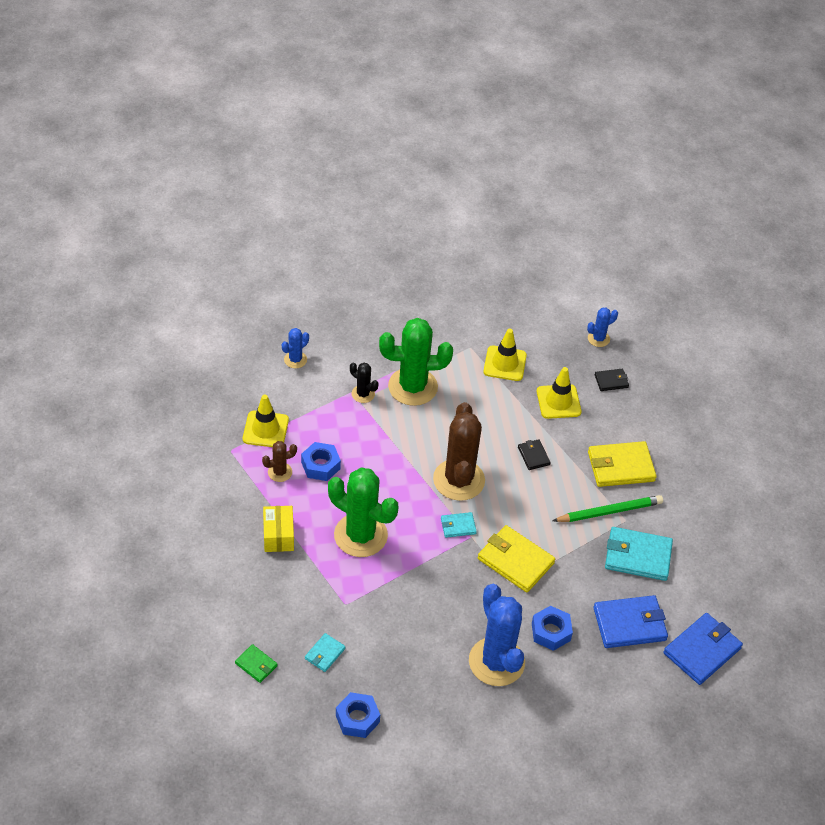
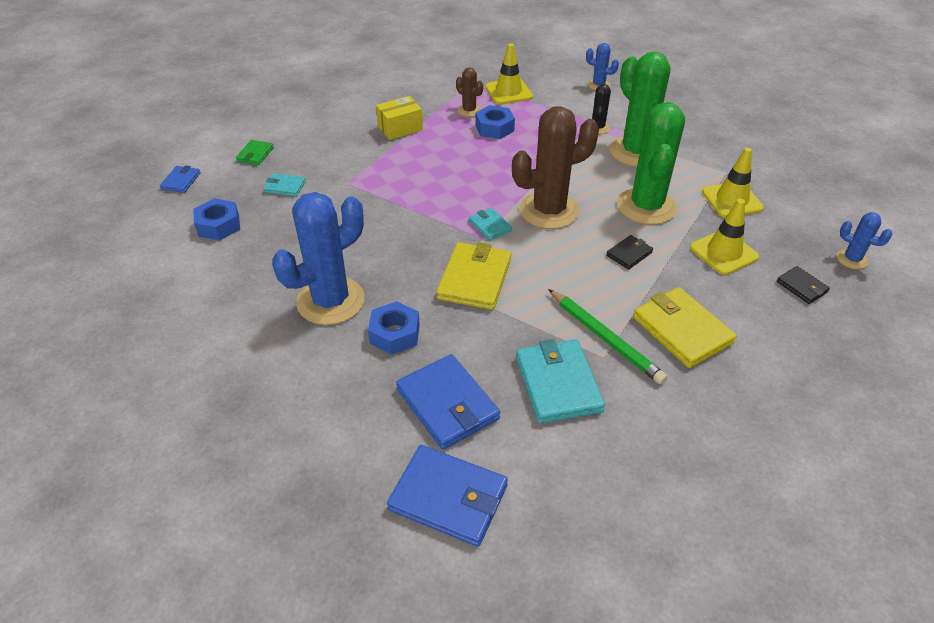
camera: 70 degrees right, 5 degrees down
green cactus [328,467,398,557] -> green cactus moved to [617,102,685,225]
none -> blue wallet [160,165,201,193]

